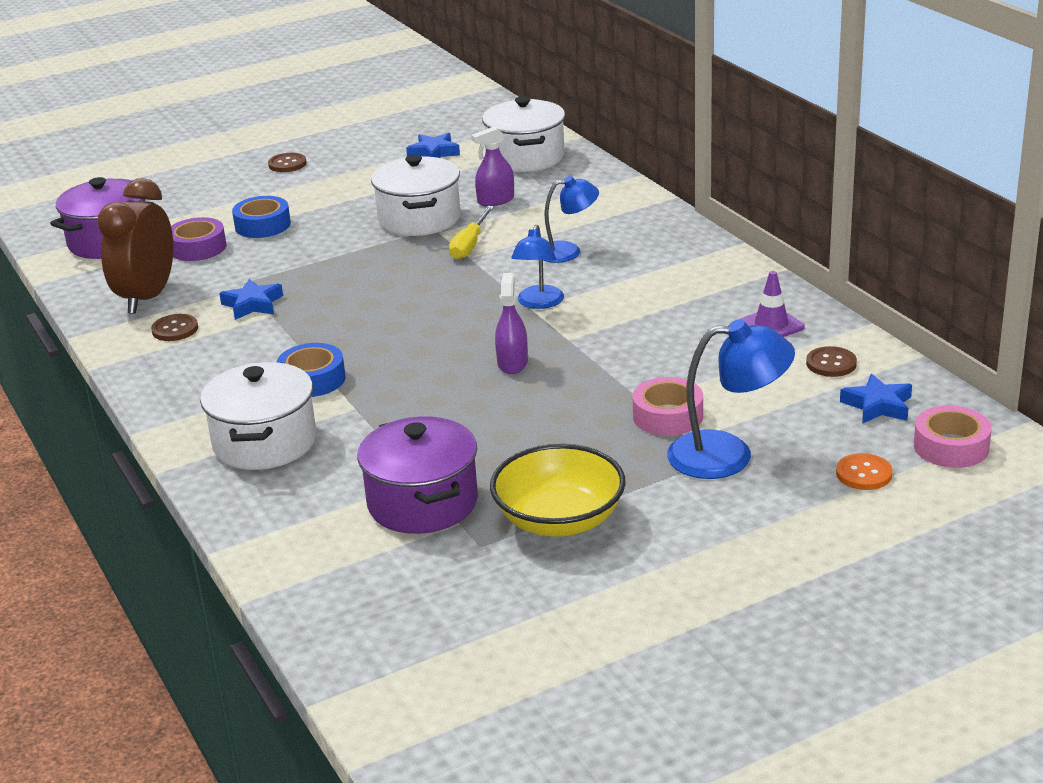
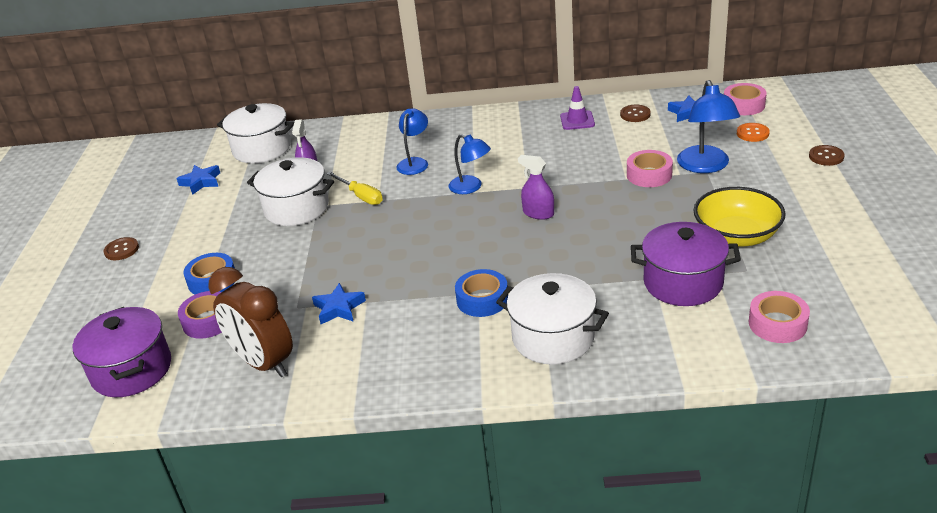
camera: 60 degrees left, 5 degrees up
brown button [151,314,198,341] -> brown button moved to [809,145,845,166]
blue lamp [667,319,795,479] -> blue lamp turned 150 degrees clockwise [677,80,740,173]
none -> pink tape [749,291,810,343]

